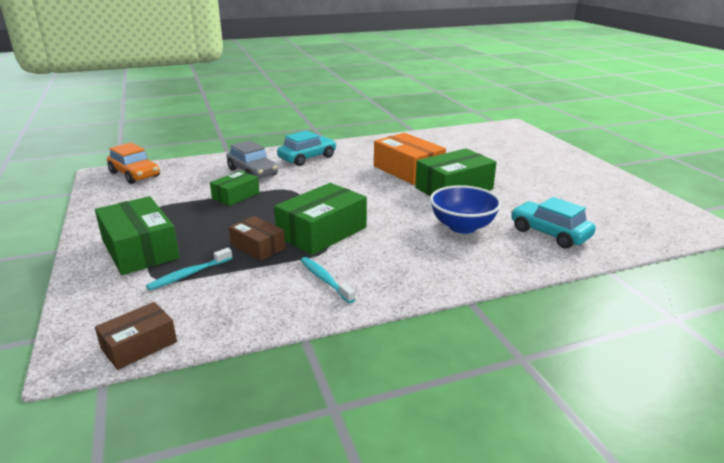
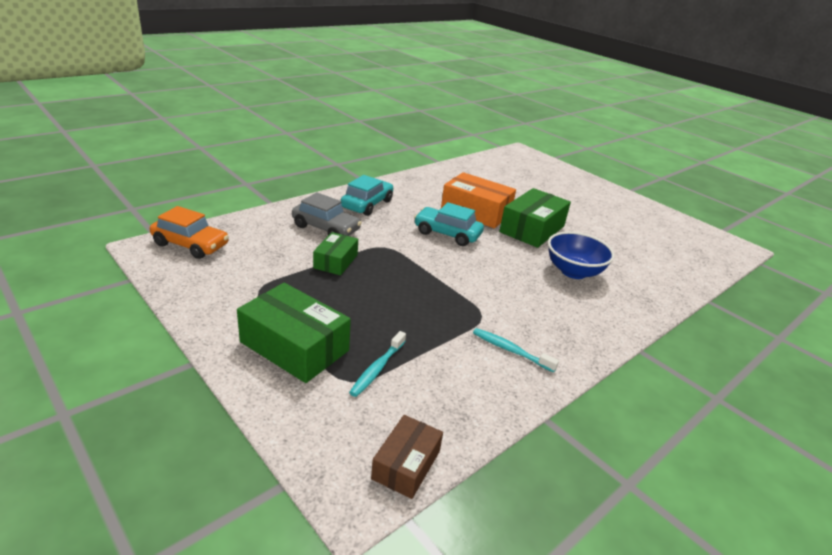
camera: 25 degrees left, 5 degrees up
brown box [229,216,285,261] -> none
green box [274,183,367,255] -> none
turquoise car [511,197,596,249] -> turquoise car moved to [414,202,484,246]

